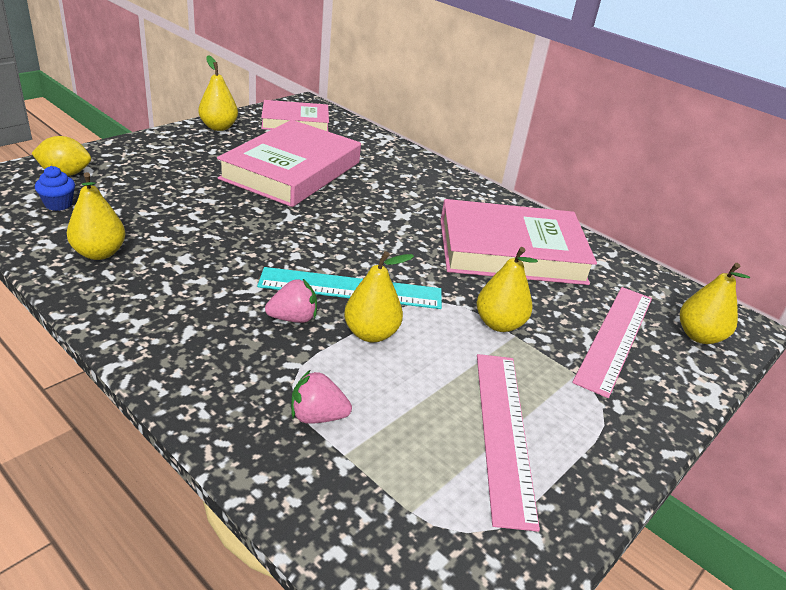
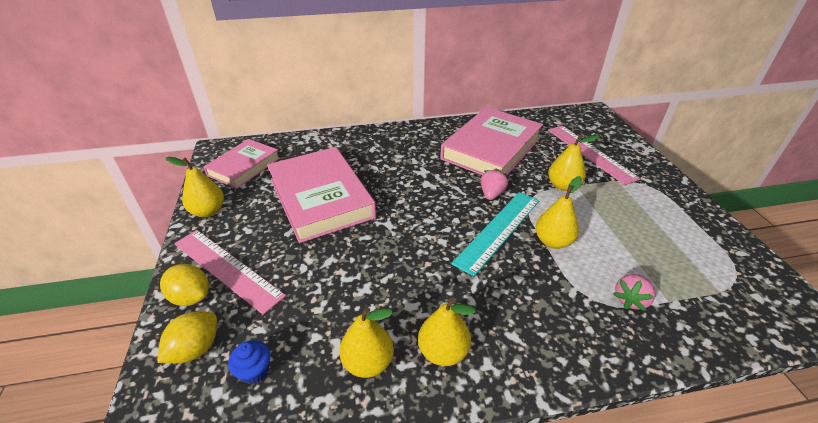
camera: 50 degrees left, 5 degrees up
pink strawberry [265,279,317,323] -> pink strawberry moved to [480,168,508,200]
pink ruler [477,354,540,532] -> pink ruler moved to [174,230,286,315]
yellow pear [680,263,750,344] -> yellow pear moved to [418,298,476,366]
none -> yellow lemon [160,264,209,306]

